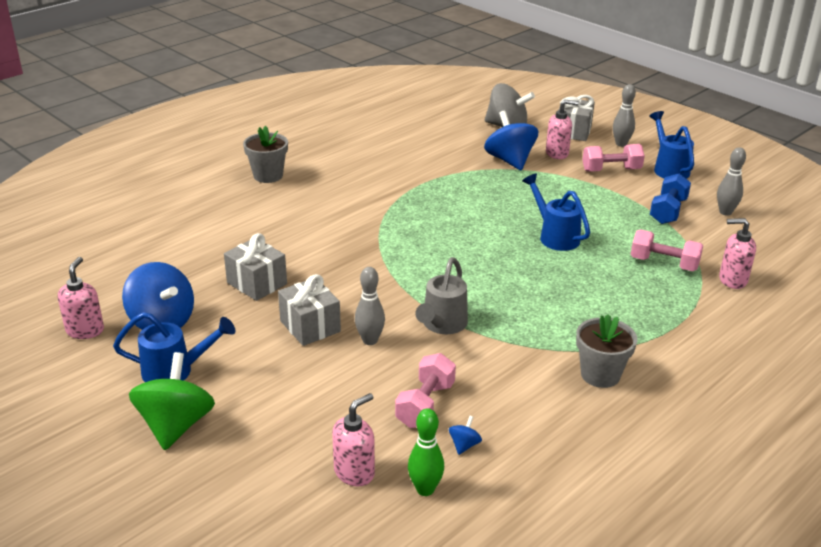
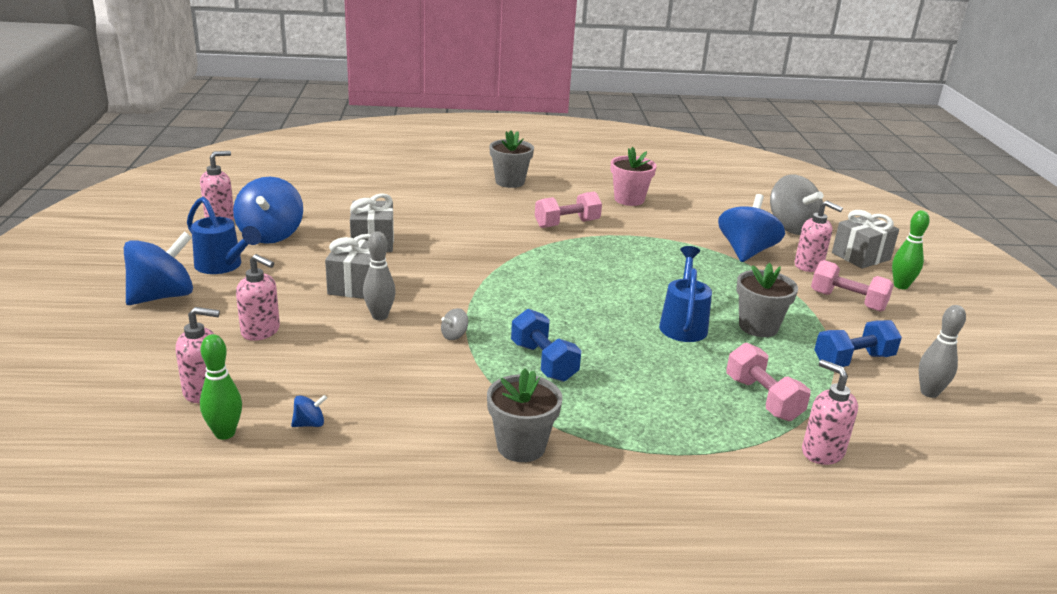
camera: 40 degrees right, 5 degrees down
green spinning top [129,352,215,450] -> blue spinning top [124,231,193,305]
pink dumbbell [395,353,456,428] -> pink dumbbell moved to [535,191,602,228]
grey watering can [415,257,468,334] -> grey spinning top [441,308,468,340]
grey bowling pin [613,84,636,147] -> green bowling pin [892,210,930,289]
blue watering can [649,111,694,179] -> none
none -> pink soap dispenser [236,254,280,341]
none -> blue dumbbell [511,309,581,382]
none -> pink flower pot [611,147,657,206]
none -> grey flower pot [736,263,798,337]

